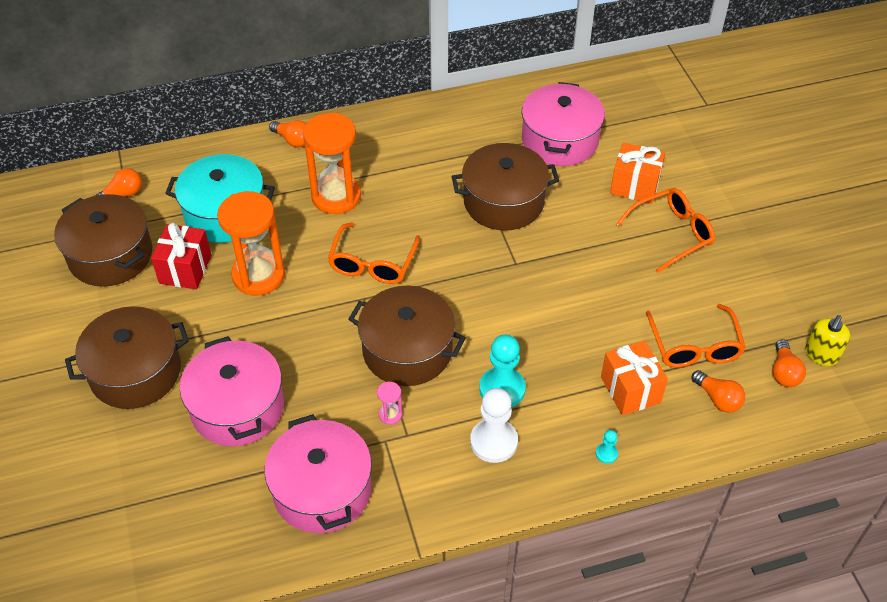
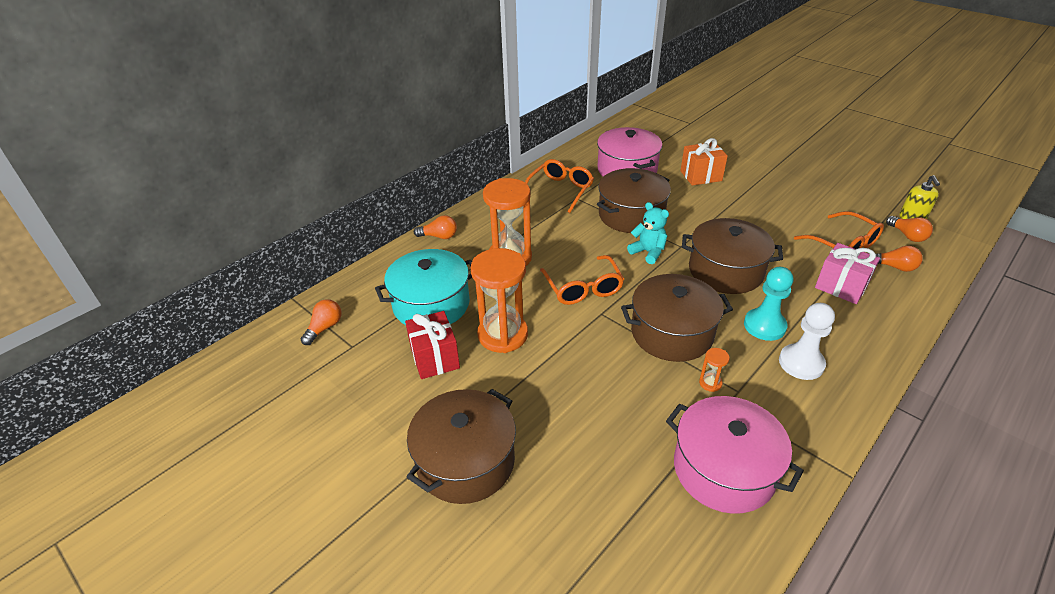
camera: 30 degrees left, 10 degrees down
brown pot [54,194,152,287] -> brown pot moved to [682,218,783,294]
pink pot [180,336,284,446] -> none
pink hourglass [377,382,402,425] -> orange hourglass [699,348,730,392]
turquoise pawn [596,430,618,464] -> none
orange gift [601,341,668,416] -> pink gift [815,243,880,304]
orange glasses [616,188,715,273] -> orange glasses moved to [525,159,594,213]
none -> turquoise teddy bear [627,202,669,264]

